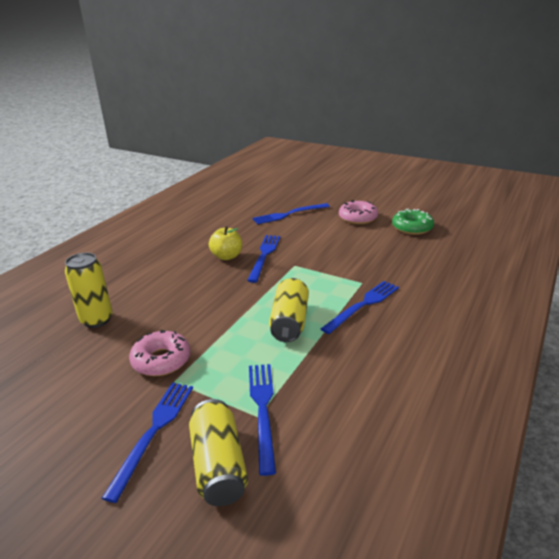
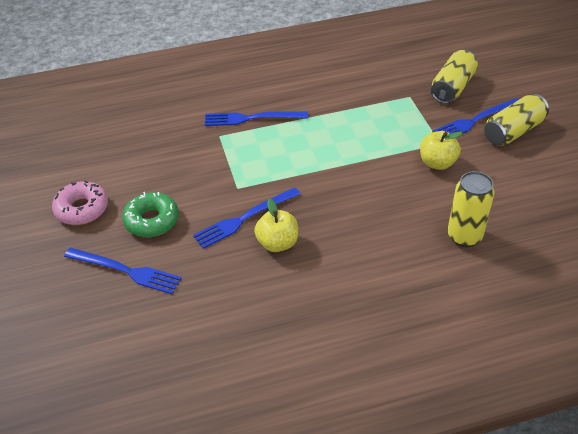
camera: 135 degrees left, 15 degrees up
pink donut [129,330,191,376] -> yellow apple [420,131,462,170]
blue fork [249,364,276,476] -> none
yellow can [269,278,309,342] -> yellow can moved to [484,94,549,146]
green donut [392,209,434,235] -> green donut moved to [122,192,179,237]

